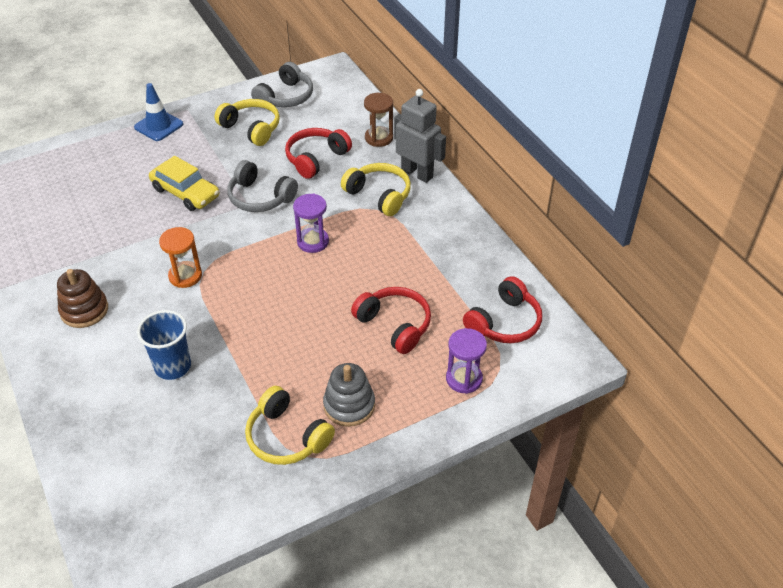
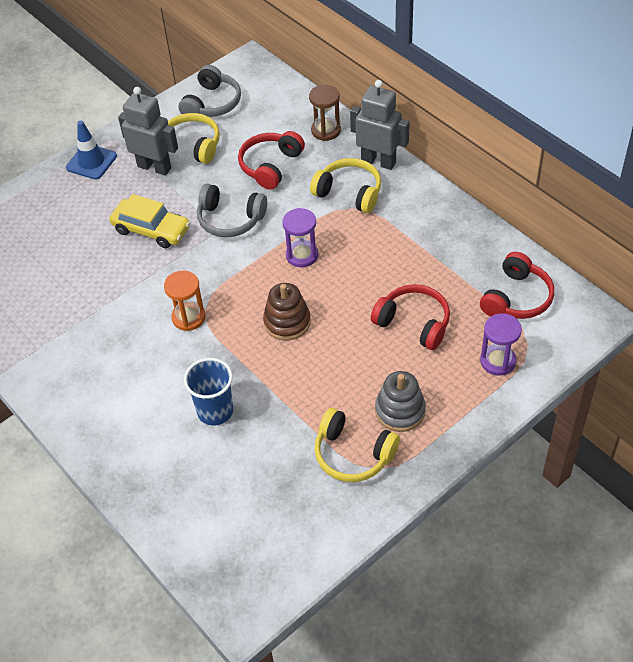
camera: 10 degrees left, 5 degrees up
brown stacking toy [57,269,108,328] -> brown stacking toy moved to [263,283,311,341]
none -> grey robot [118,87,178,176]

